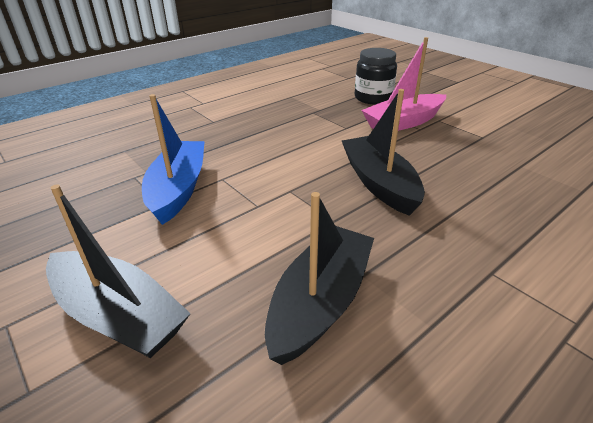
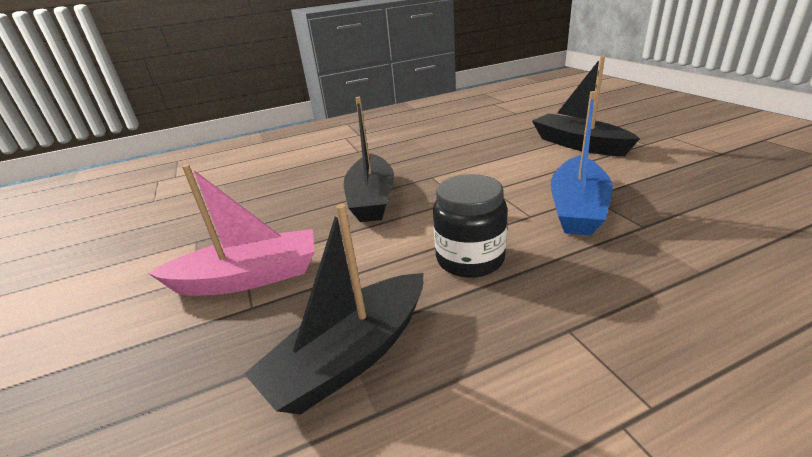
camera: 160 degrees left, 5 degrees down
black boat [265,192,374,365] -> black boat moved to [244,204,424,415]
black jar [355,48,397,105] -> black jar moved to [433,174,507,278]

